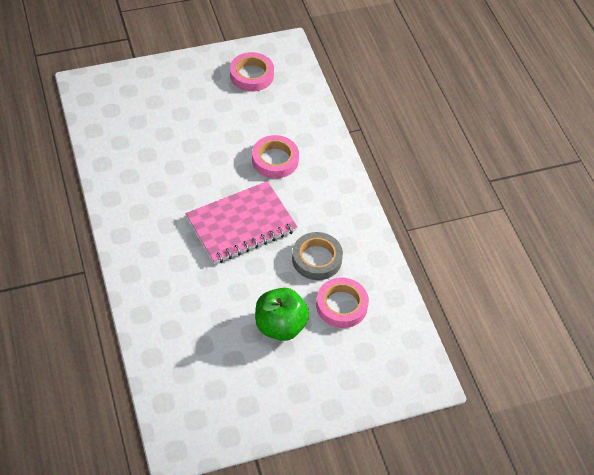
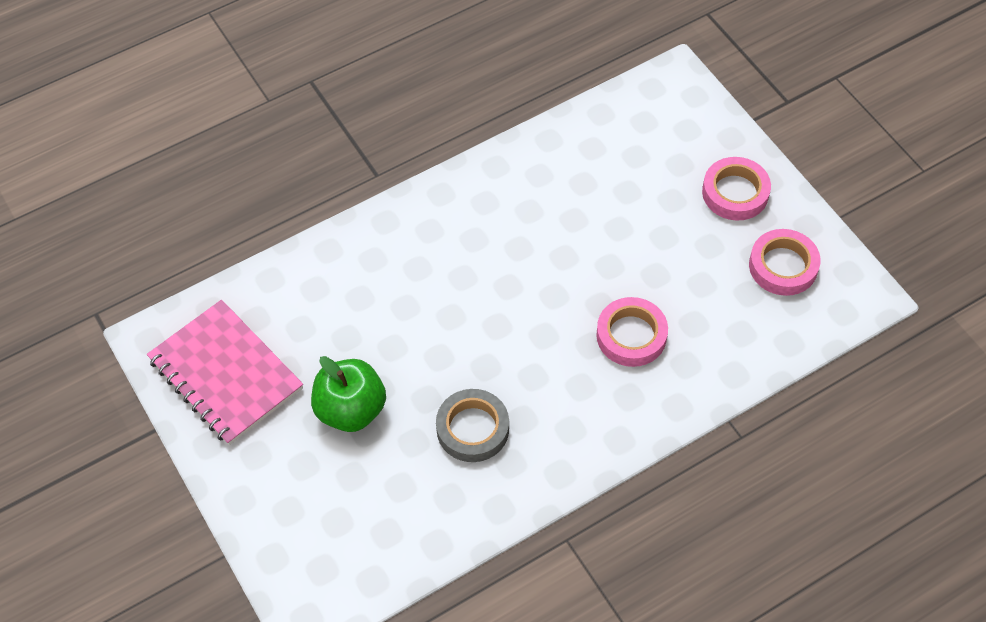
camera: 80 degrees right, 5 degrees up
pink notebook [186,181,298,264] -> pink notebook moved to [147,300,303,445]
pink tape [316,278,369,328] -> pink tape moved to [702,157,771,220]

